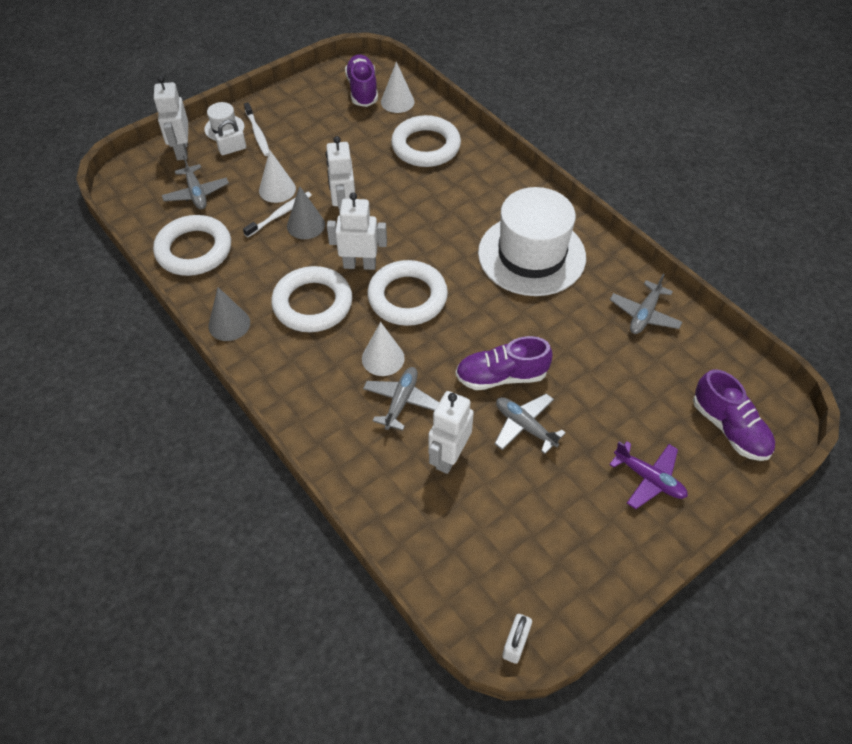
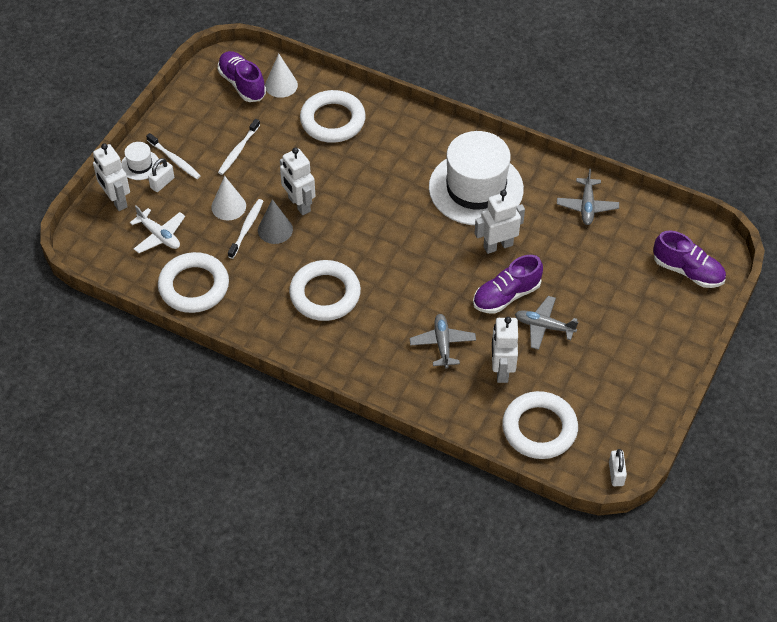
camera: 25 degrees left, 0 degrees up
grey plane [162,155,229,209] -> white plane [130,206,185,253]
grey cone [208,287,250,341] -> none
white robot [327,192,387,270] -> white robot moved to [475,190,525,254]
white cone [362,322,405,376] -> none
white ring [367,260,448,326] -> white ring moved to [502,391,578,459]
purple plane [609,441,688,509] -> none
none -> white toothbrush [218,119,260,175]

